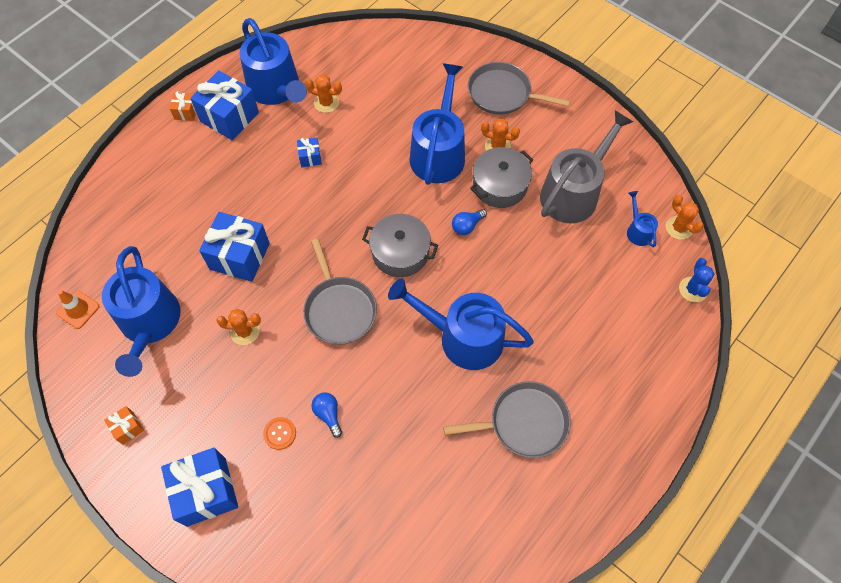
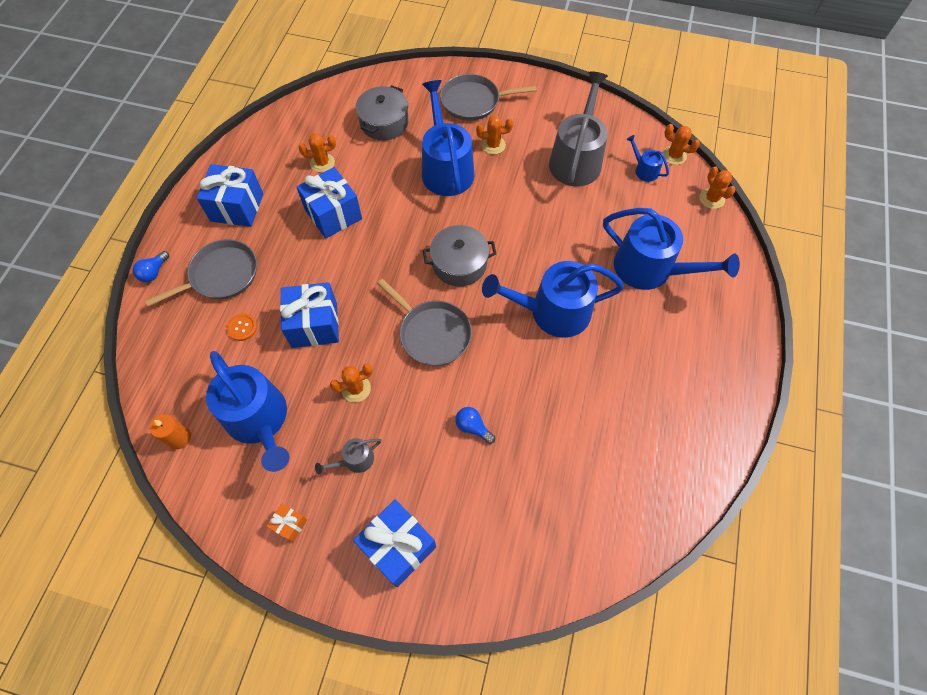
camera: 25 degrees left, 0 degrees up
orange traffic cone [56,290,99,329] -> orange candle [150,414,191,449]
orange gift [170,91,196,121] -> none
blue watering can [240,18,307,105] -> blue watering can moved to [603,208,740,290]
orange button [263,417,296,450] -> orange button moved to [227,313,257,341]
blue gift [297,138,322,167] -> blue gift [296,167,362,238], size x2.11
grey pan [443,381,571,458] -> grey pan moved to [145,239,257,307]
blue light bulb [452,209,487,235] -> blue light bulb moved to [133,251,169,282]
grey pot [470,147,533,208] -> grey pot moved to [355,85,408,140]
blue cactus [679,258,715,302] -> orange cactus [699,166,736,209]
none -> grey watering can [315,438,381,474]

